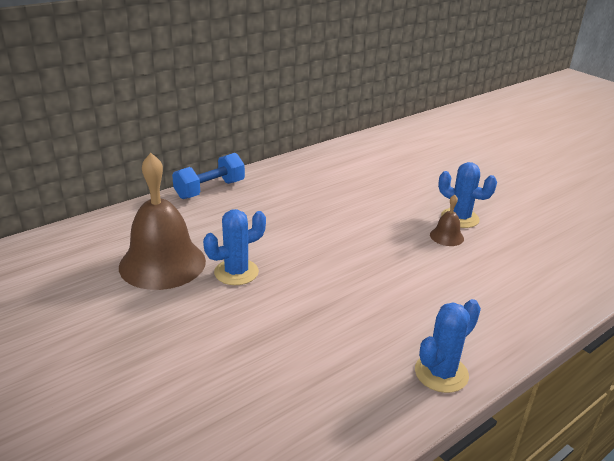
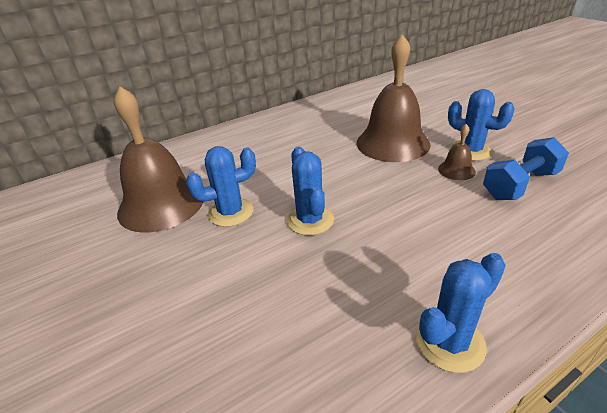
camera: 10 degrees right, 5 degrees up
blue dumbbell [172,153,245,199] -> blue dumbbell moved to [483,137,569,200]
none -> blue cactus [286,147,334,236]
none -> brown bell [357,34,431,162]

